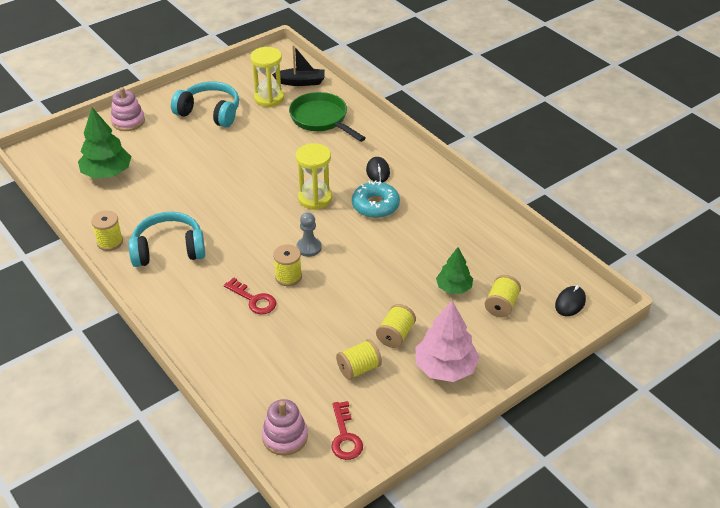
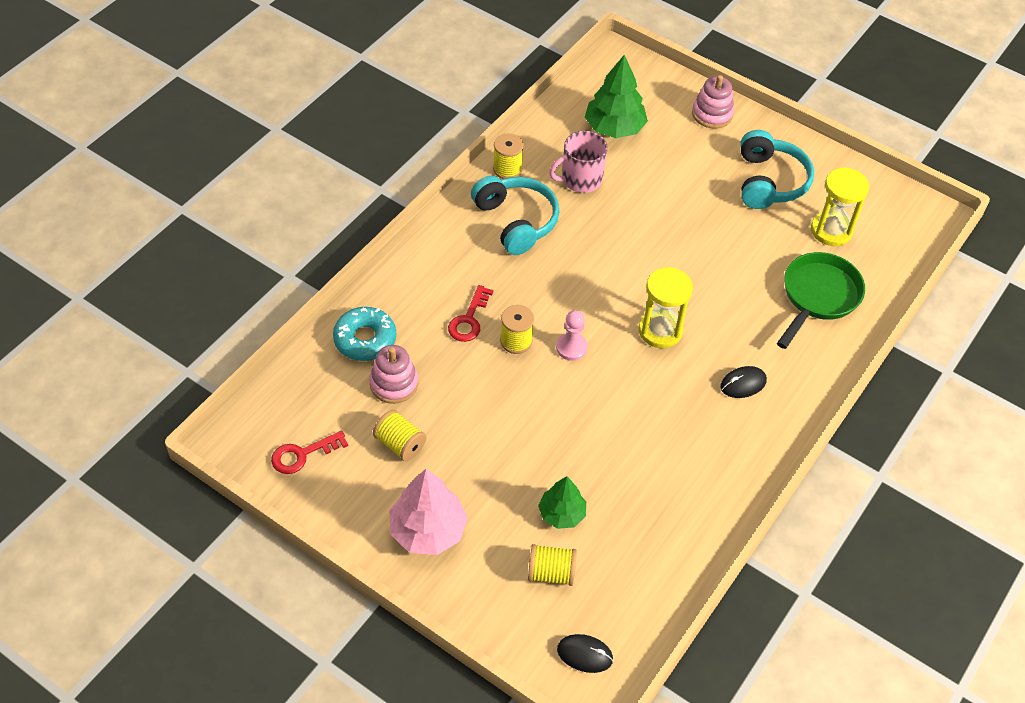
camera: 70 degrees right, 10 degrees up
pink stacking toy [262,399,308,456] -> pink stacking toy moved to [369,345,418,404]
black boat [272,45,325,86] -> none
grey pawn [296,212,322,257] -> pink pawn [556,310,588,361]
turquoise donut [352,180,400,218] -> turquoise donut moved to [333,307,396,361]
yellow spool [376,304,416,348] -> none
none -> pink mug [549,131,608,193]

